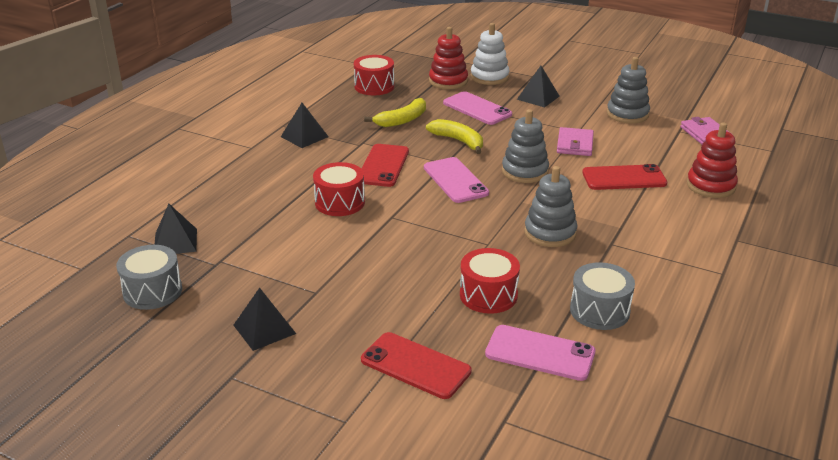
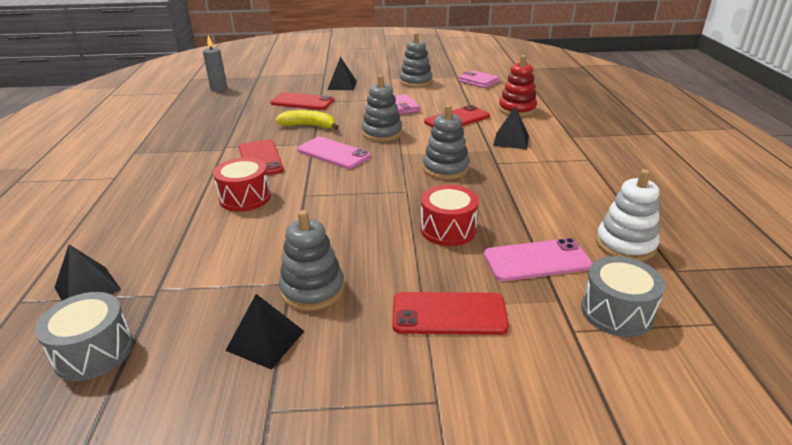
camera: 30 degrees left, 0 degrees up
black pyramid [281,103,329,148] -> black pyramid moved to [493,107,529,149]
red drum [354,55,394,95] -> none
yellow banana [364,98,426,127] -> none
red stacking toy [429,27,468,89] -> none
pink phone [443,91,512,125] -> red phone [271,92,334,110]
white stacking toy [471,23,510,85] -> white stacking toy moved to [596,169,660,261]
grey drum [570,262,635,330] -> grey drum moved to [581,256,665,337]
none -> grey candle [203,35,227,92]
none -> grey stacking toy [279,210,344,311]

